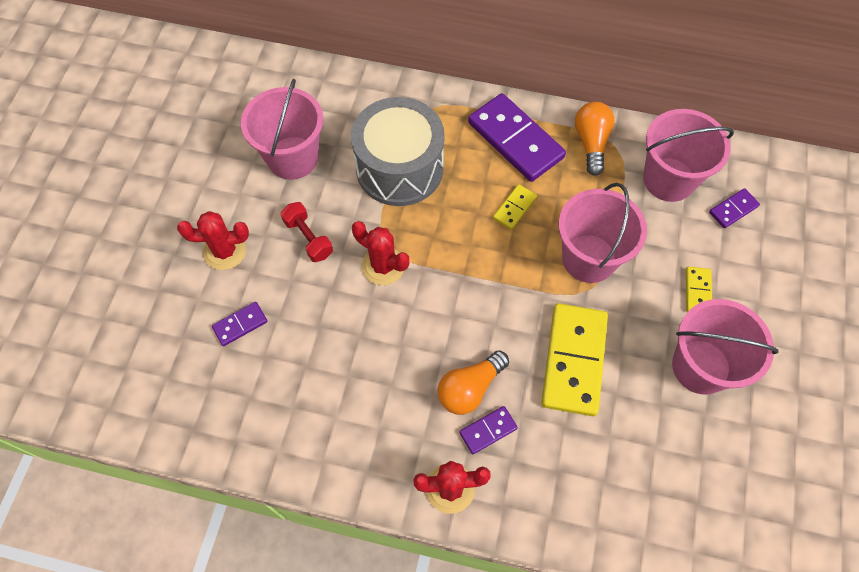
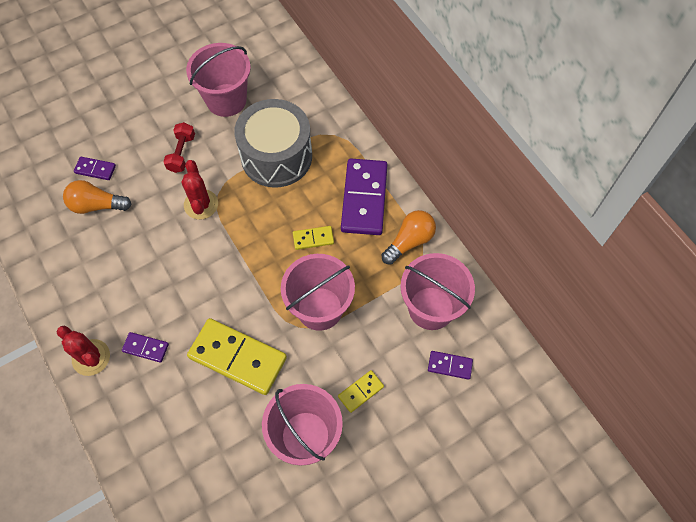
camera: 45 degrees right, 0 degrees up
red cactus [177,211,249,270] -> none
orange light bulb [438,350,509,415] -> orange light bulb moved to [63,180,132,214]
yellow domino [541,303,608,416] -> yellow domino turned 60 degrees clockwise [187,318,287,395]

